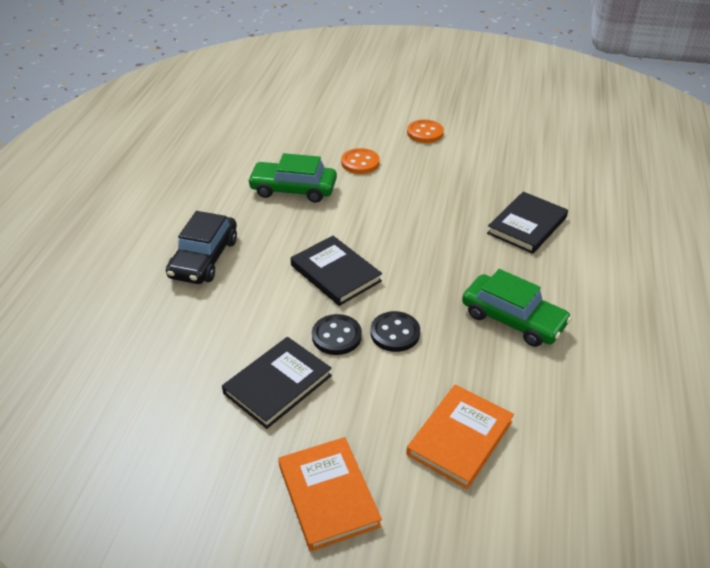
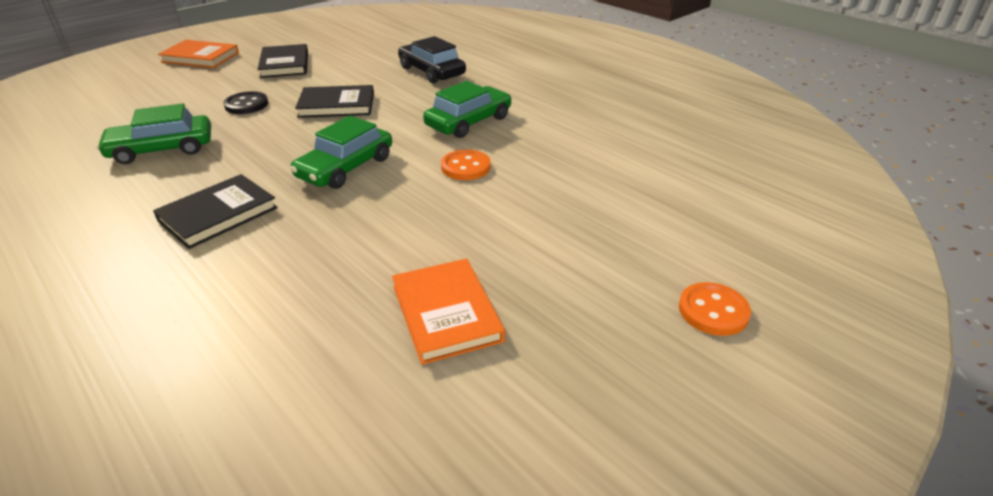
camera: 125 degrees right, 5 degrees down
black button [312,314,362,355] -> none
orange book [406,385,514,489] -> orange book moved to [392,259,505,365]
orange button [407,120,444,143] -> orange button moved to [679,282,751,336]
black book [487,192,568,254] -> black book turned 60 degrees clockwise [153,174,278,249]
none -> green car [290,116,392,189]

